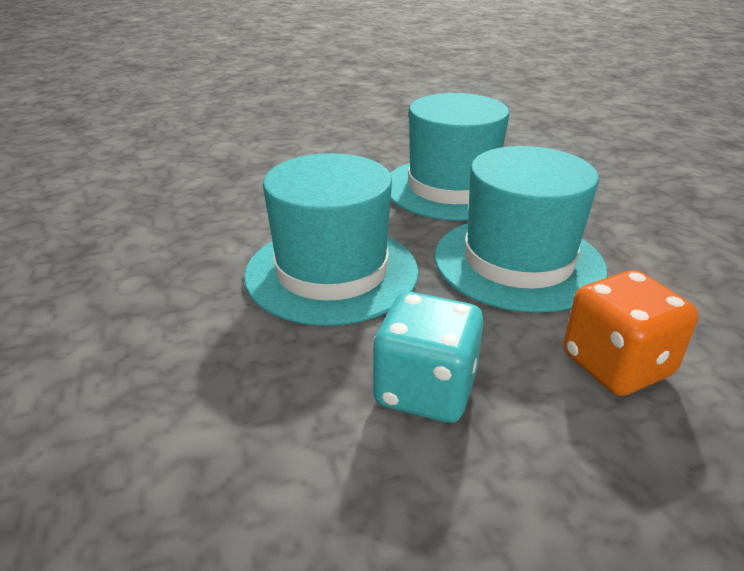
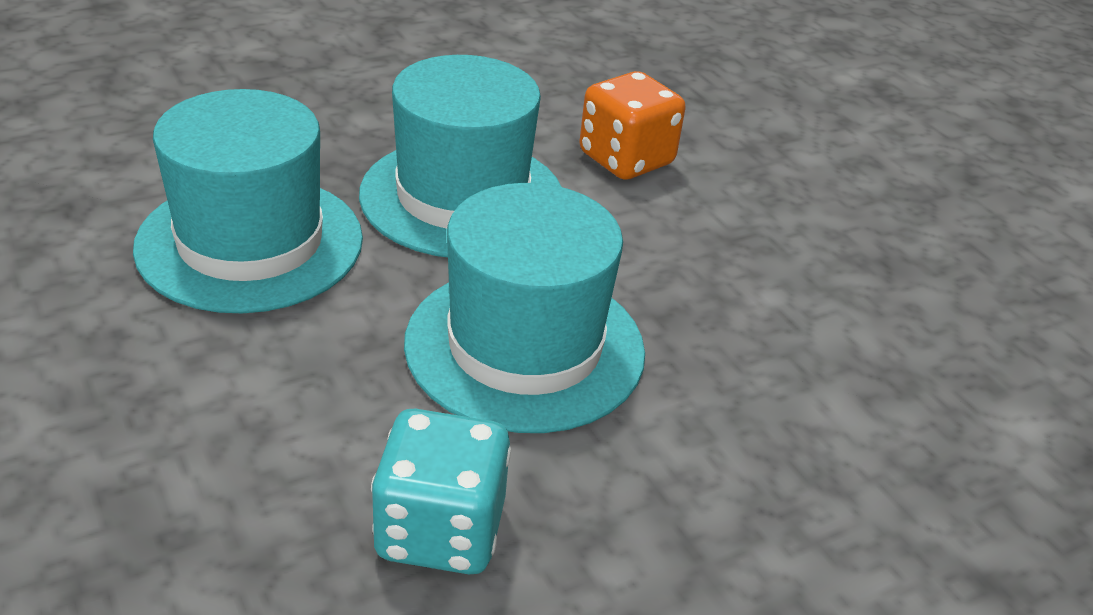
camera: 105 degrees left, 5 degrees up
turquoise dice [373,292,484,423] -> turquoise dice moved to [371,409,511,574]

